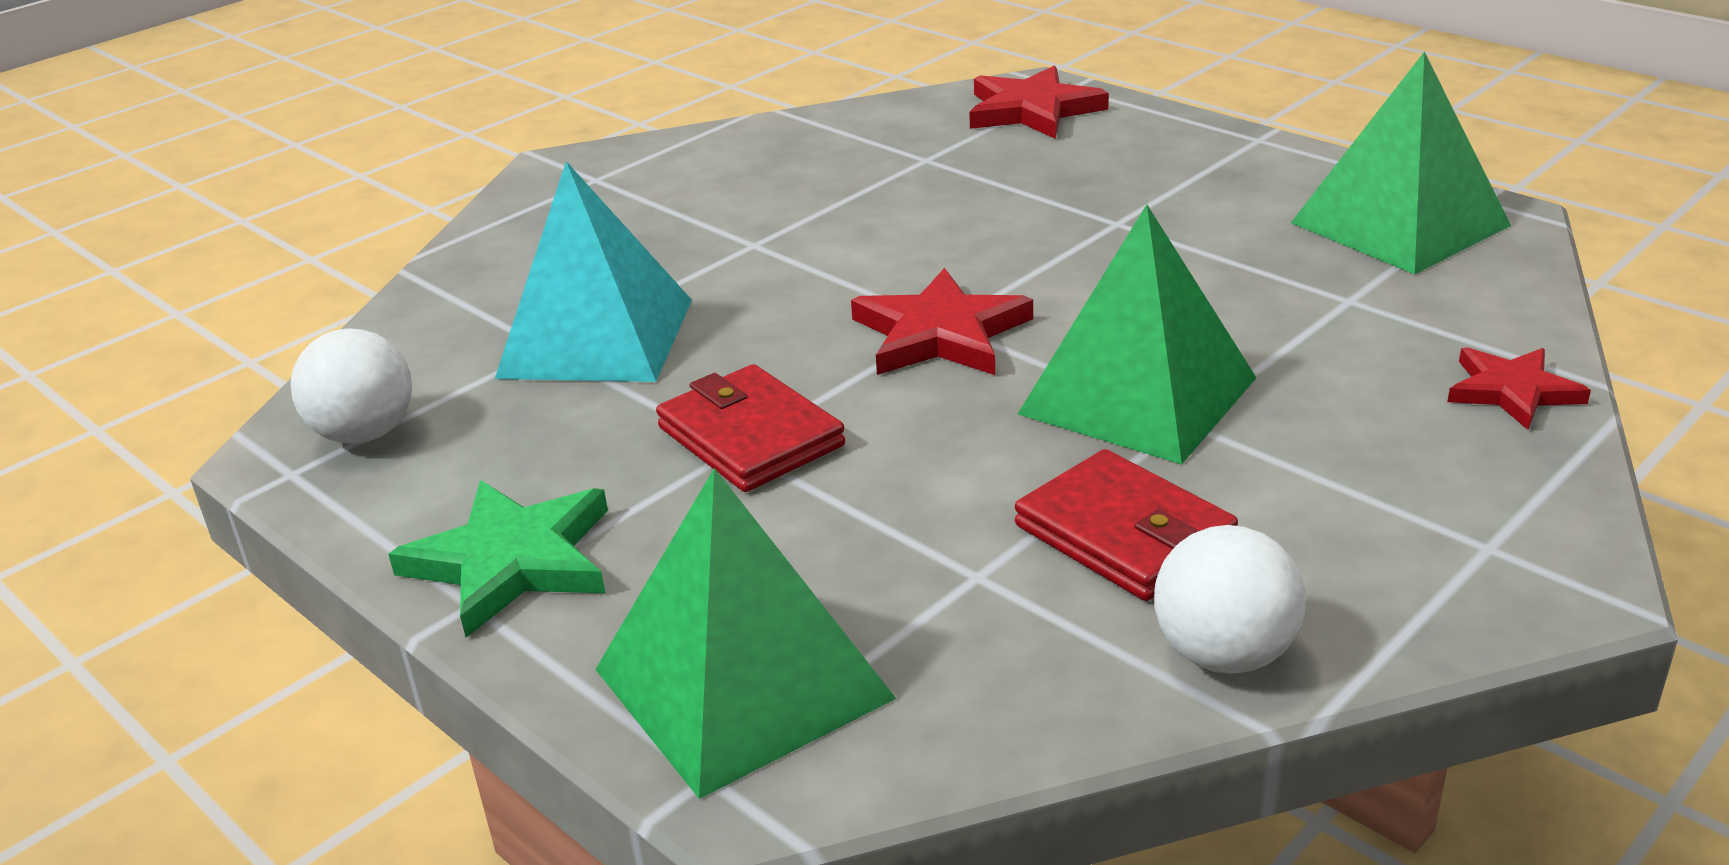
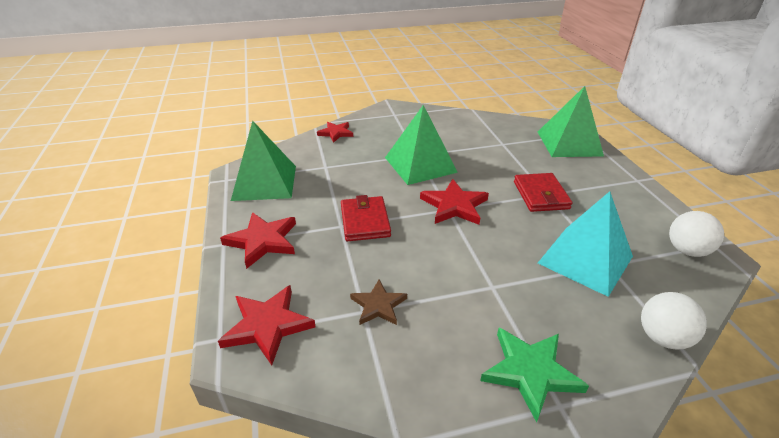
camera: 150 degrees left, 5 degrees up
green star [388,480,608,638] -> green star moved to [480,328,589,422]
red wallet [1015,449,1238,601] -> red wallet moved to [341,195,391,241]
white ball [1154,525,1306,674] -> white ball moved to [641,292,707,350]
none -> red star [220,212,296,269]
none -> brown star [350,279,407,325]

